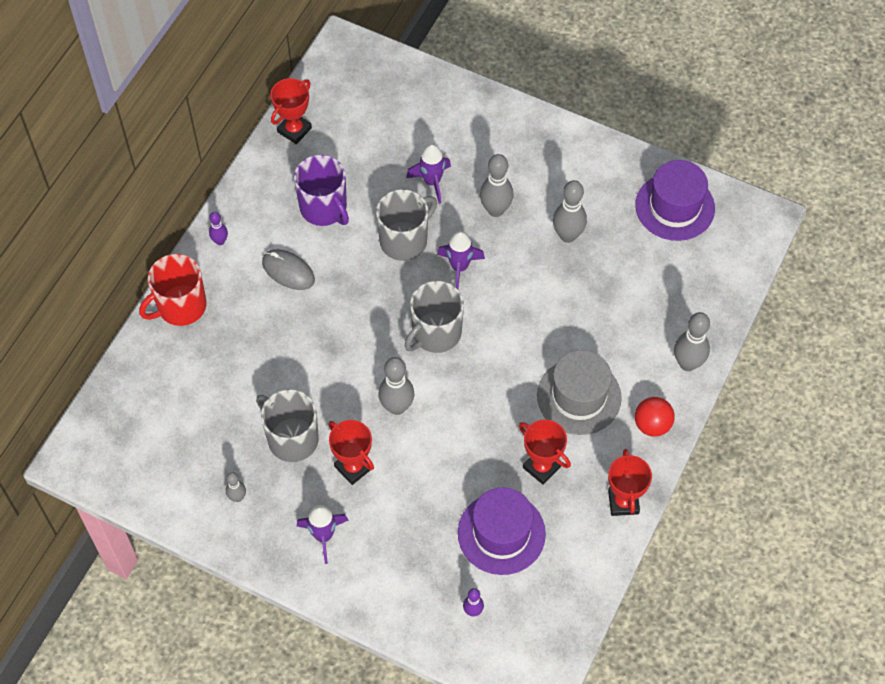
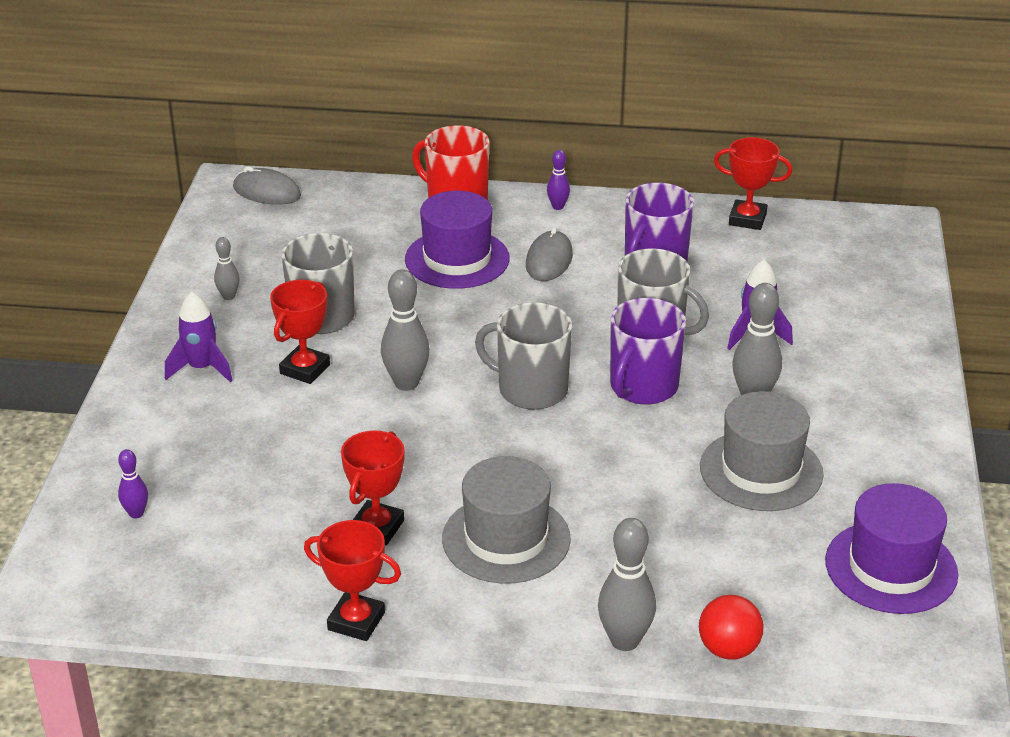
camera: 70 degrees right, 25 degrees down
purple rocket [437,231,485,289] -> purple mug [610,298,686,405]
purple hat [458,487,546,575] -> purple hat moved to [405,191,510,289]
grey bowling pin [553,180,587,243] -> grey hat [700,391,824,511]
red trophy [608,449,652,516] -> red trophy turned 45 degrees clockwise [304,520,401,641]
red ball [635,397,675,437] -> red ball moved to [699,595,763,660]
none -> grey mouse [233,166,301,205]

